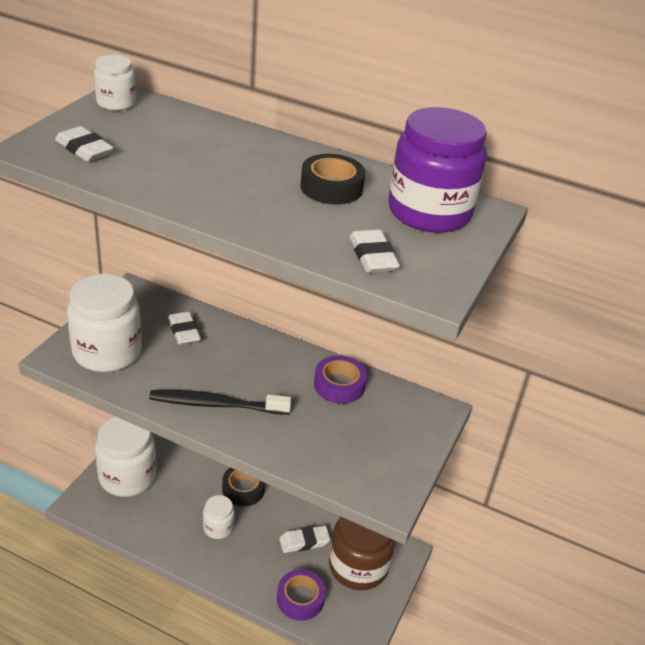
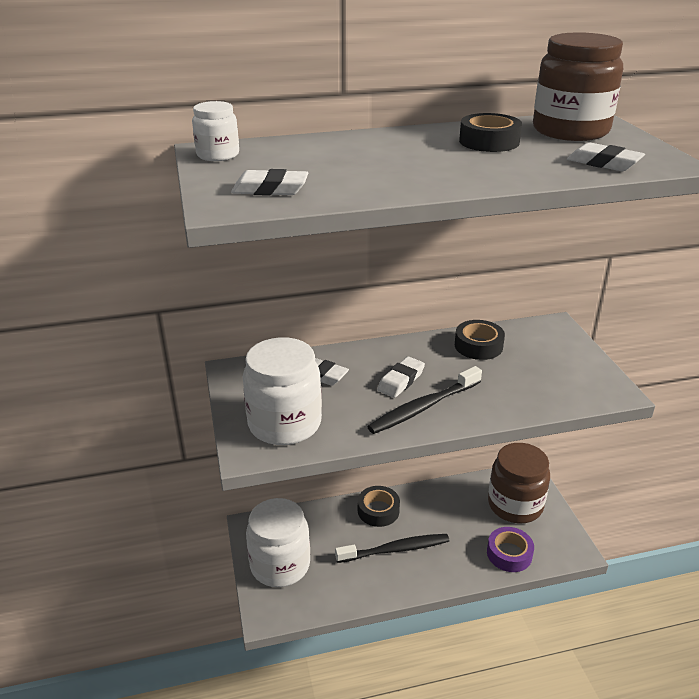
camera: 35 degrees left, 5 degrees down
white jar [203,495,235,539] -> black toothbrush [335,534,449,563]
white eraser [279,525,330,553] -> white eraser moved to [377,357,425,398]
purple tape [314,355,367,404] -> black tape [455,320,505,360]
purple jar [389,107,487,233] -> brown jar [533,32,623,141]

